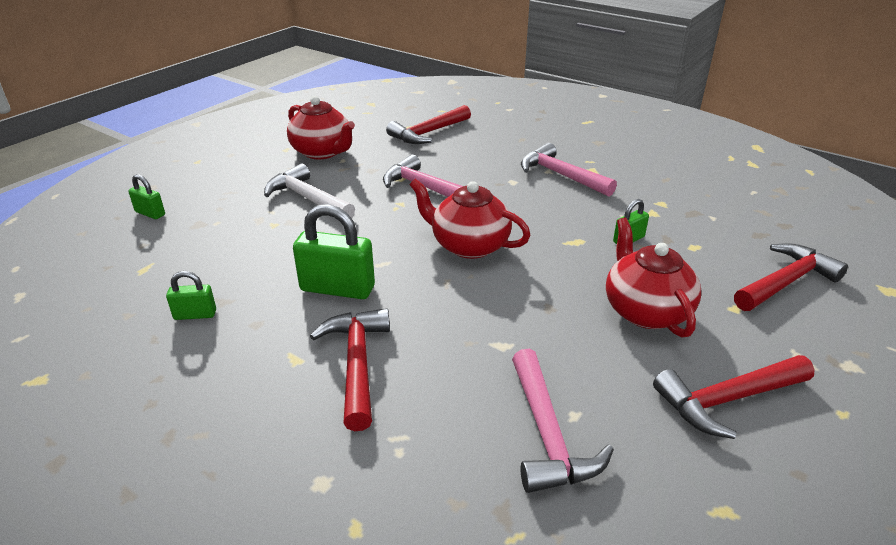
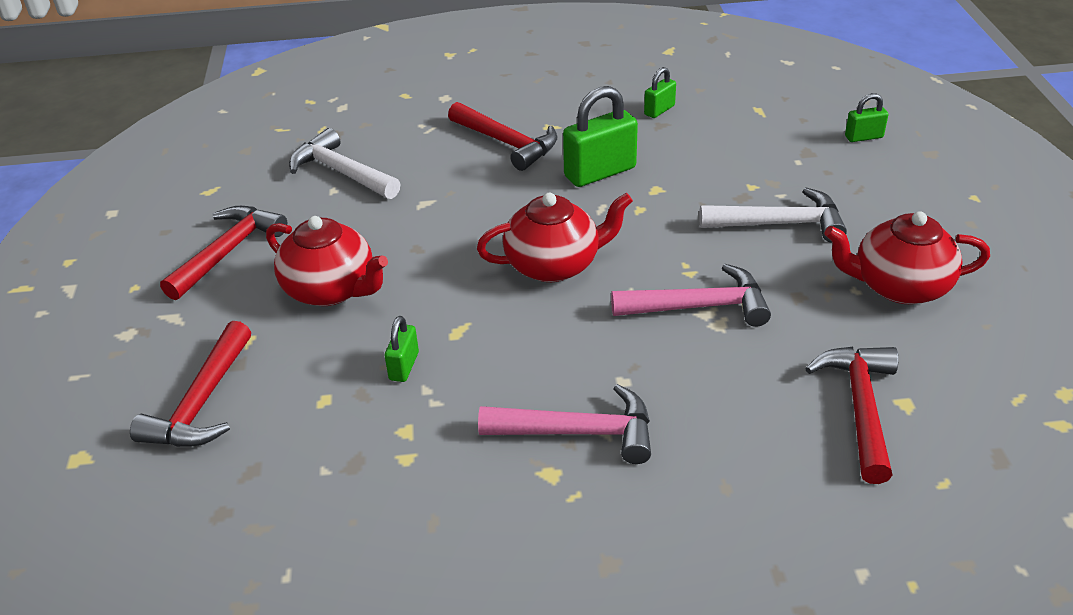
camera: 140 degrees right, 5 degrees up
pink hammer [512,349,614,493] -> white hammer [289,128,400,199]

